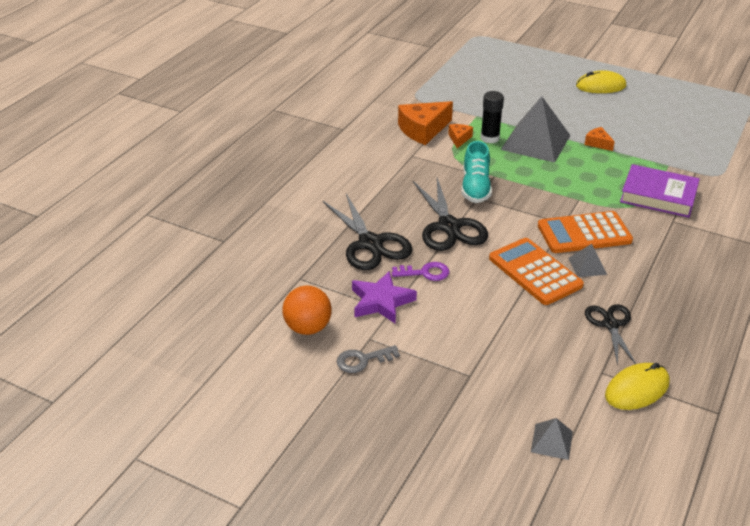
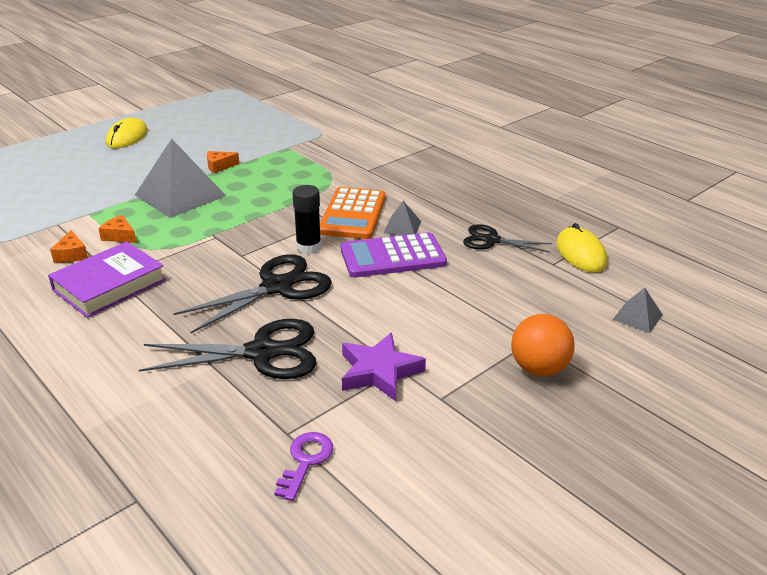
camera: 70 degrees left, 5 degrees down
orange ball [282,286,332,335] -> orange ball moved to [511,314,575,376]
grey key [337,345,400,373] -> none
purple key [392,262,449,281] -> purple key moved to [274,432,333,501]
orange cheese [398,101,453,145] -> orange cheese [50,231,88,262], size x0.50
black scissors [413,178,488,251] -> black scissors turned 45 degrees counterclockwise [173,254,332,333]
turquoise shoe [461,141,492,203] -> none
black glue stick [481,91,504,143] -> black glue stick moved to [292,185,321,254]
orange calculator [489,238,584,305] -> purple calculator [341,232,447,278]
purple book [620,164,700,218] -> purple book moved to [48,242,166,318]

